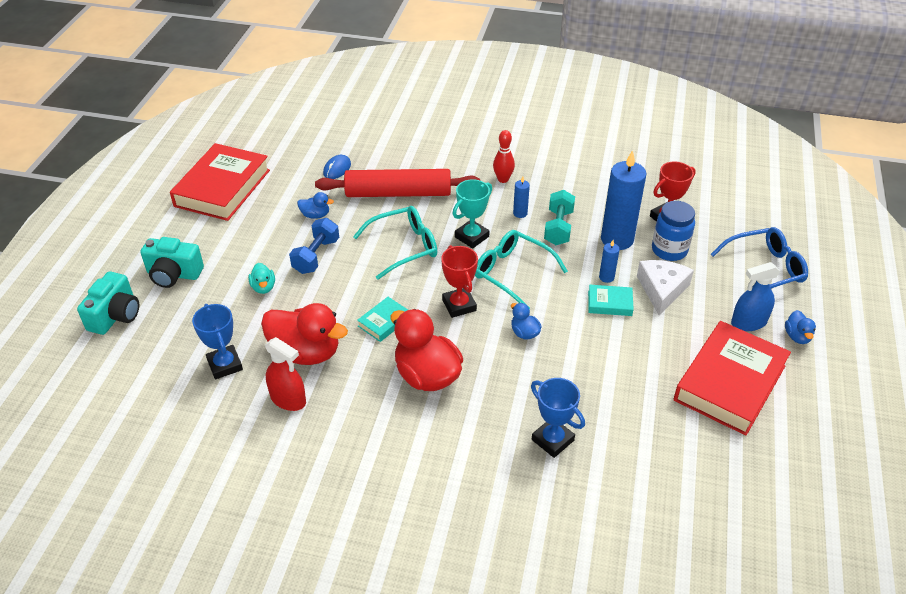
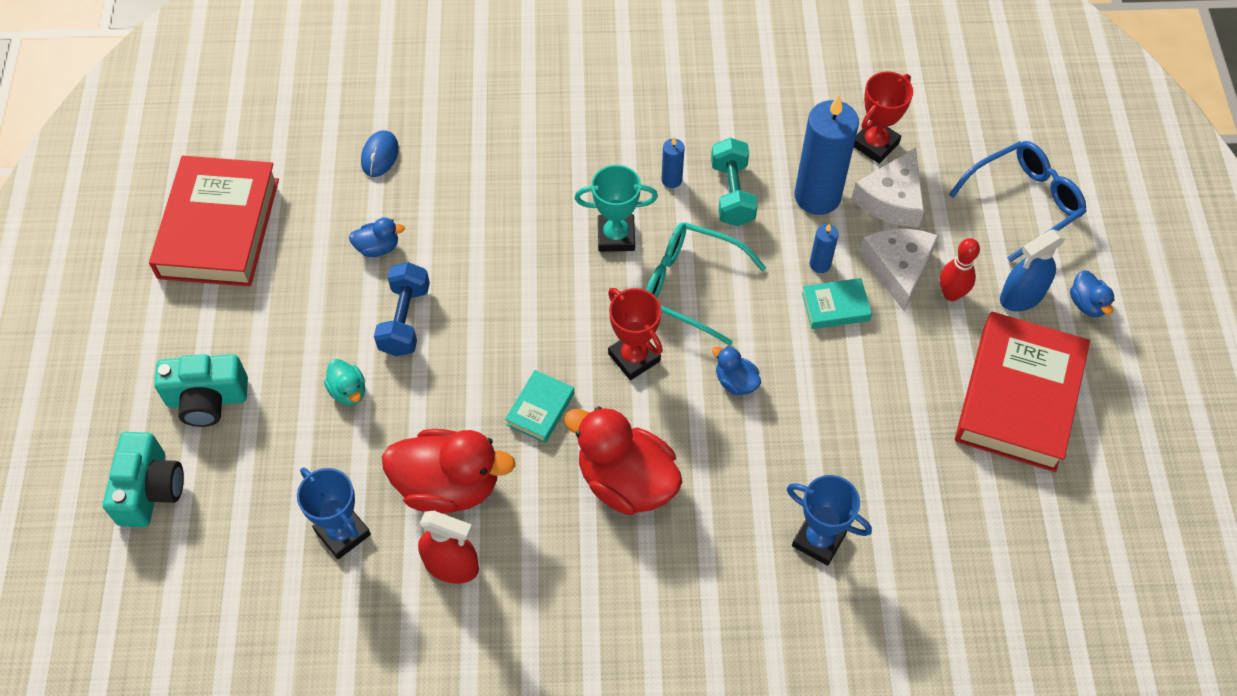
camera: 15 degrees left, 15 degrees up
red rolling pin [315,169,480,197] -> none
turquoise glasses [353,206,437,280] -> none
turquoise trophy [453,179,492,248] -> turquoise trophy turned 60 degrees clockwise [575,165,658,252]
red bowling pin [493,130,515,183] -> red bowling pin moved to [940,238,980,301]
blue jar [652,201,695,261] -> white cheese [852,148,924,227]

